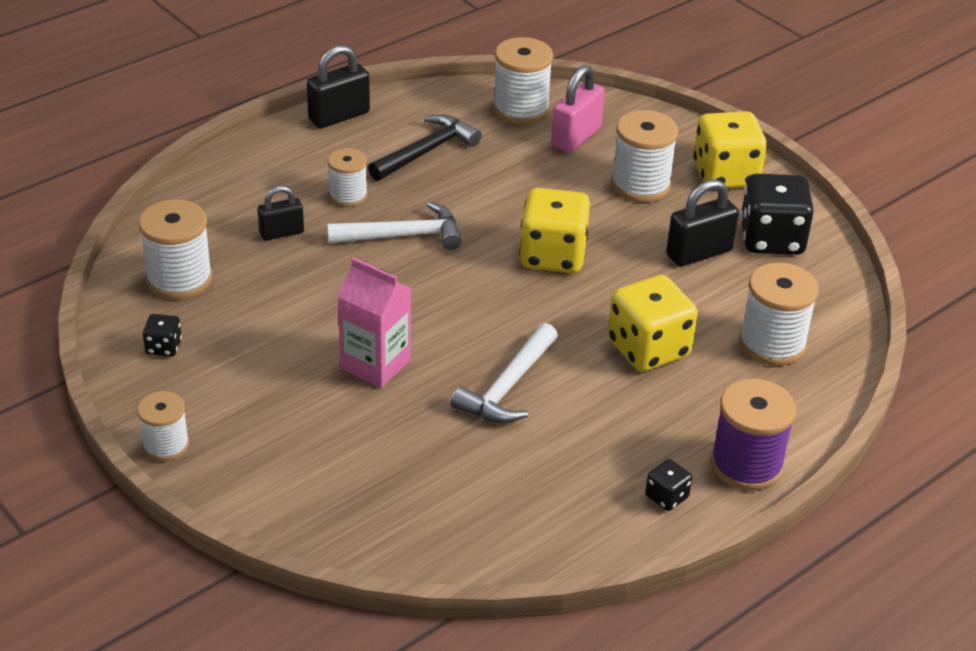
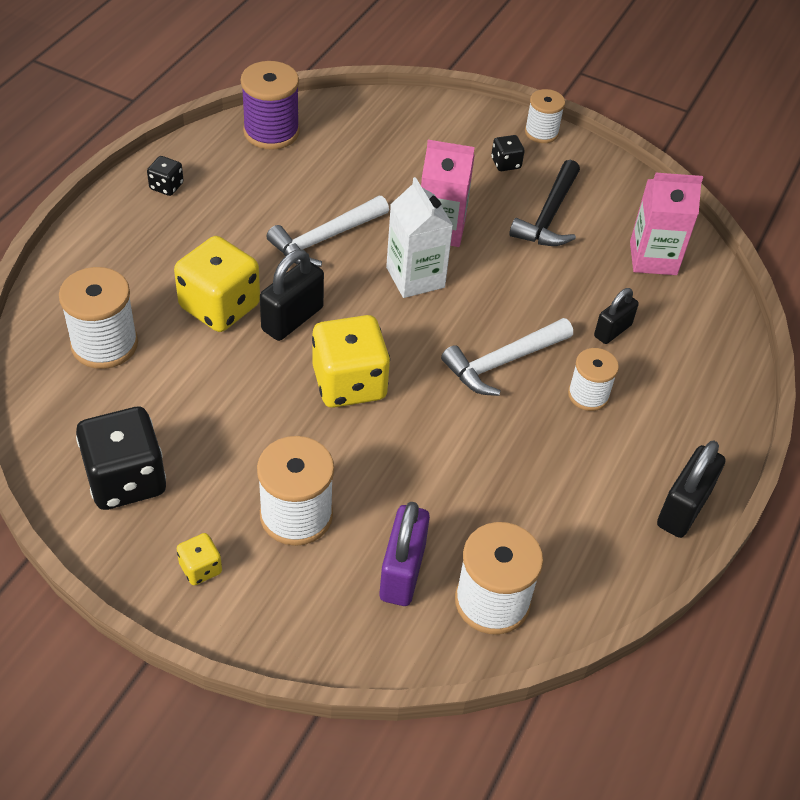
camera: 155 degrees right, 10 degrees up
white spool [139,199,213,300] -> pink carton [630,173,703,275]
black dice [143,314,182,357] -> black dice moved to [491,135,525,171]
black hammer [368,114,482,181] -> black hammer moved to [509,160,580,246]
white hammer [451,323,558,423] -> white hammer turned 135 degrees counterclockwise [266,196,389,267]
pink padlock [551,65,605,153] -> purple padlock [379,501,430,606]
black padlock [666,179,739,267] -> black padlock moved to [260,249,324,341]
yellow dice [693,111,767,188] -> yellow dice [177,533,222,585], size x0.47
purple spool [711,379,796,491] -> purple spool moved to [241,61,300,150]
none -> white carton [386,177,453,298]

